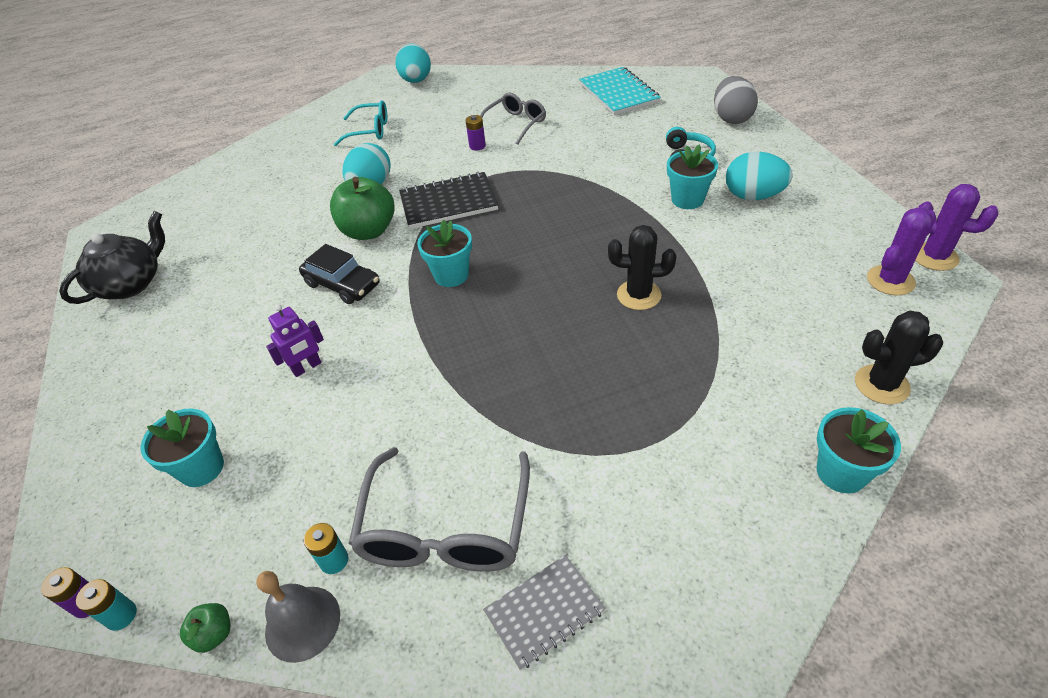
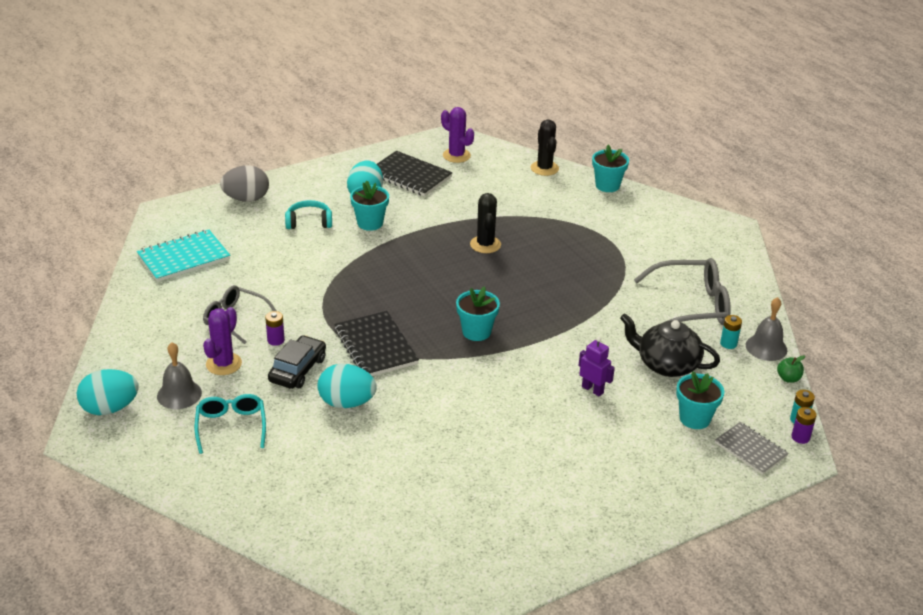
camera: 105 degrees left, 10 degrees down
black teapot [59,211,165,304] -> black teapot moved to [620,313,720,377]
black car [299,244,380,304] -> black car moved to [268,335,326,389]
green apple [330,177,395,240] -> none
grey notebook [483,555,606,670] -> grey notebook moved to [715,422,789,475]
purple cactus [915,184,998,271] -> purple cactus moved to [203,307,242,375]
none -> grey bell [157,342,202,409]
none -> black notebook [377,151,453,197]

